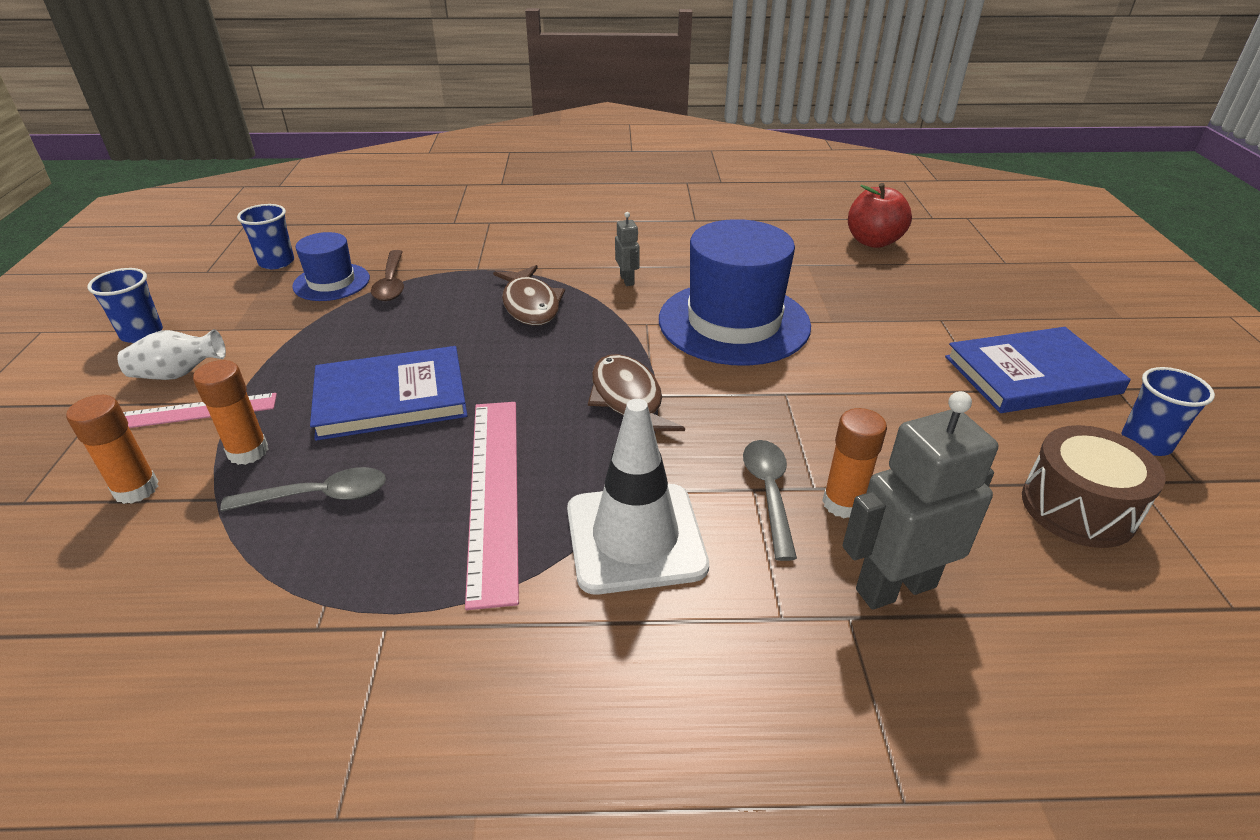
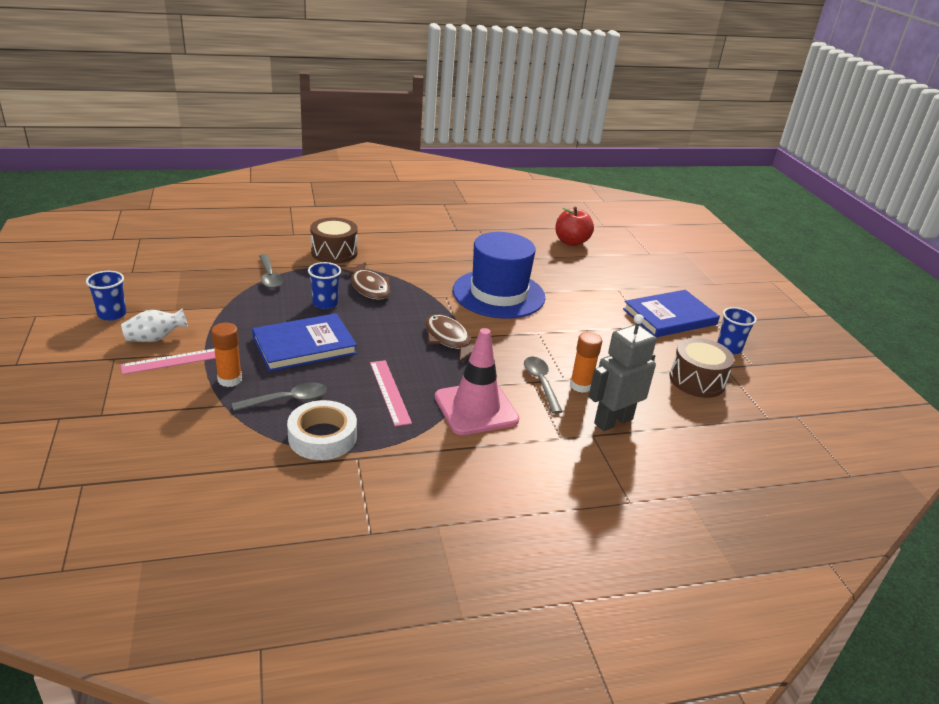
camera: 15 degrees left, 5 degrees down
orange glue stick [66,395,159,504] -> none
blue cup [237,204,294,269] -> blue cup moved to [308,262,341,309]
blue hat [292,232,370,301] -> none
brown spoon [371,250,404,301] -> grey spoon [259,254,283,288]
pink ruler [465,402,519,610] -> pink ruler [370,360,412,426], size x0.64
white traffic cone [567,399,709,595] -> pink traffic cone [435,328,519,435]
grey robot [615,212,640,286] -> none
none -> white tape [287,400,357,460]
none -> brown drum [310,217,358,264]

